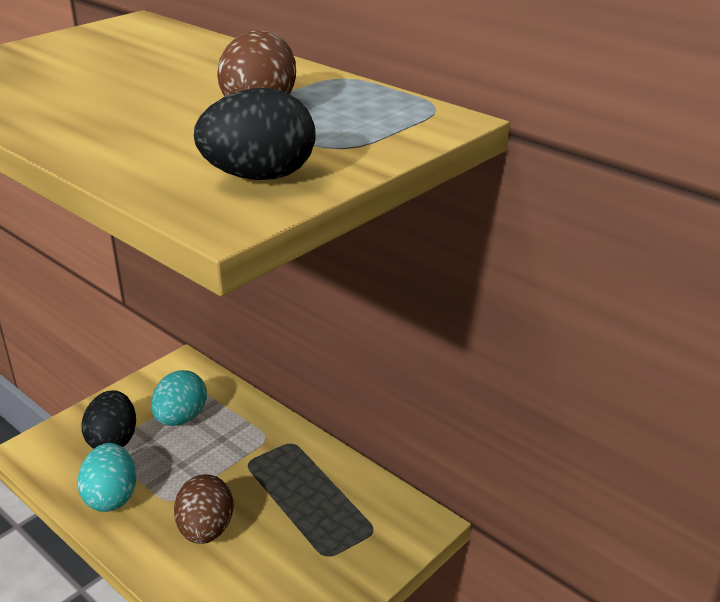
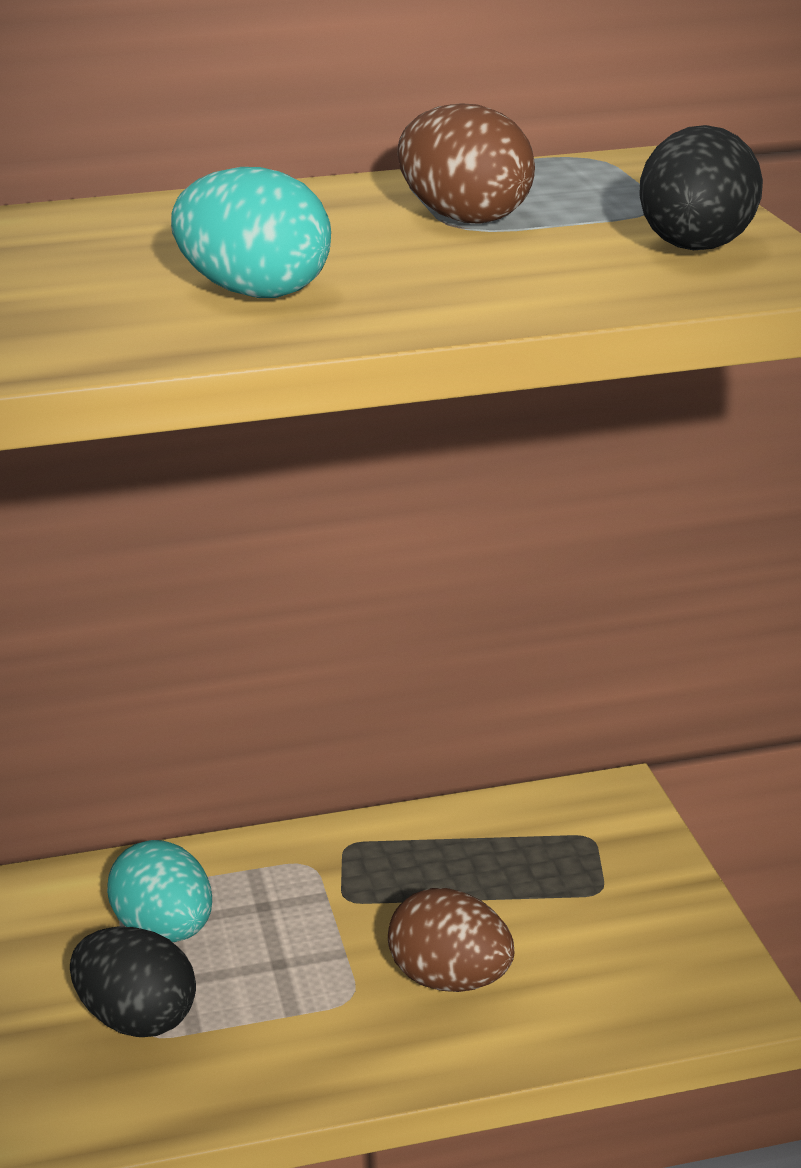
camera: 55 degrees left, 5 degrees down
turquoise egg [77,443,136,512] -> turquoise egg moved to [171,167,331,298]

